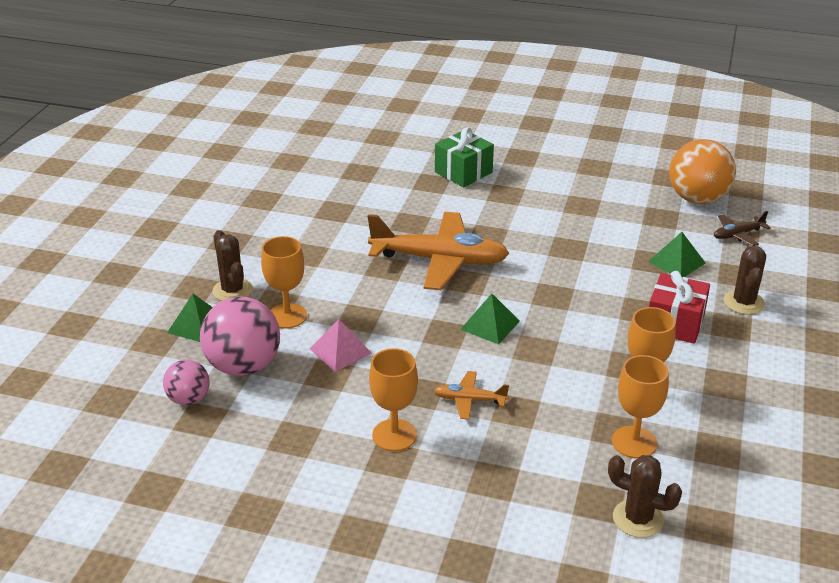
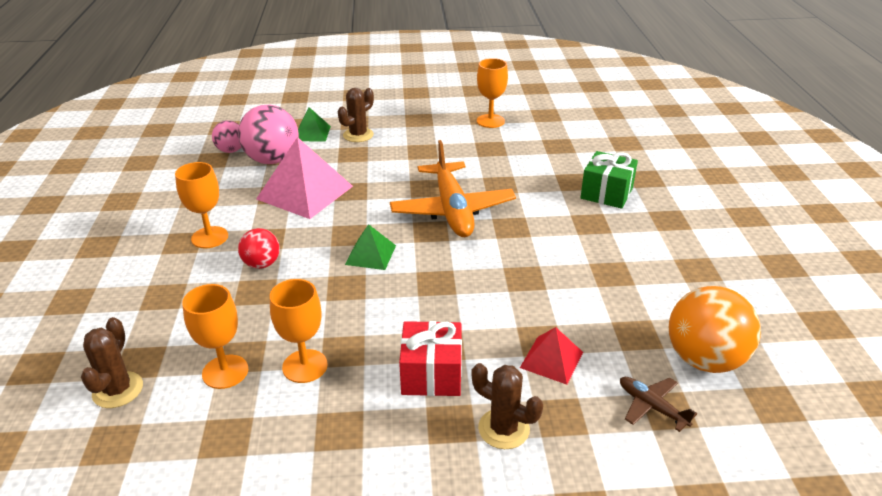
camera: 70 degrees right, 0 degrees up
orange goblet [261,236,307,329] -> orange goblet moved to [477,58,508,128]
pink pyramid [309,319,372,372] -> pink pyramid [256,137,353,219], size x1.87
orange plane [434,371,509,420] -> red ball [238,228,280,269]
green pyramid [648,232,705,277] -> red pyramid [520,327,583,385]
brown cactus [724,246,766,315] -> brown cactus turned 45 degrees clockwise [472,363,543,449]

